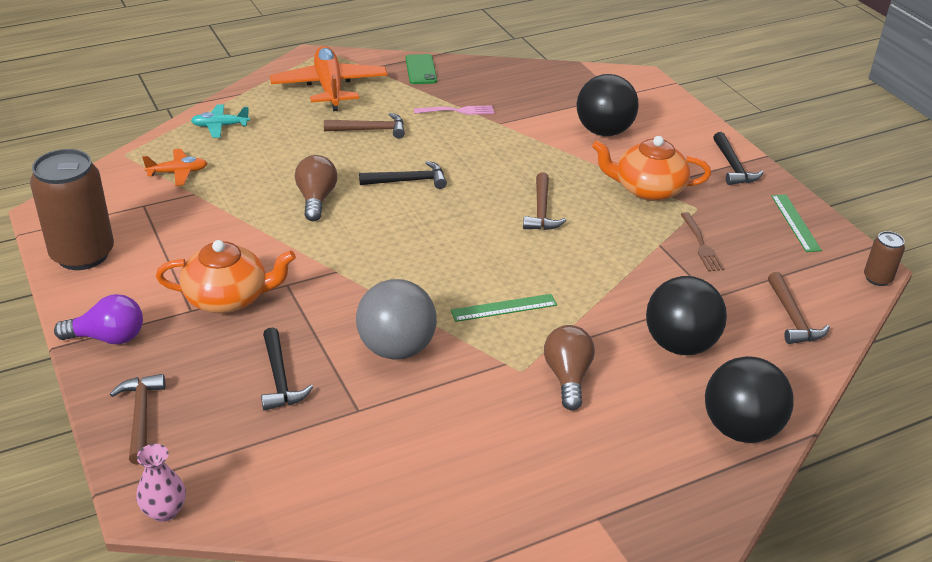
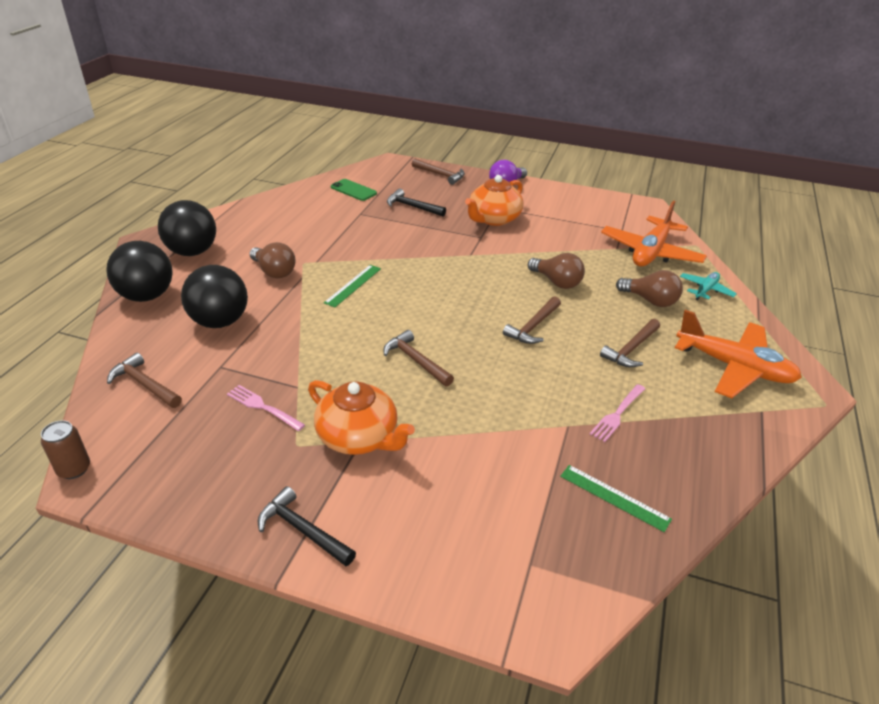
camera: 135 degrees right, 0 degrees up
brown can [30,149,114,270] -> none
pink vase [136,444,186,522] -> none
orange plane [142,149,207,186] -> orange plane [601,201,707,266], size x1.99
grey ball [356,279,437,360] -> none
black hammer [359,161,447,189] -> brown hammer [503,297,561,344]
green phone [406,54,437,84] -> green phone moved to [331,179,377,201]
black ball [577,74,639,136] -> black ball moved to [158,200,216,256]
orange teapot [592,136,711,201] -> orange teapot turned 75 degrees clockwise [308,380,415,455]
brown fork [680,212,725,272] -> pink fork [227,385,305,431]
green ruler [771,194,822,252] -> green ruler moved to [560,465,672,532]
none -> brown light bulb [616,270,683,307]

